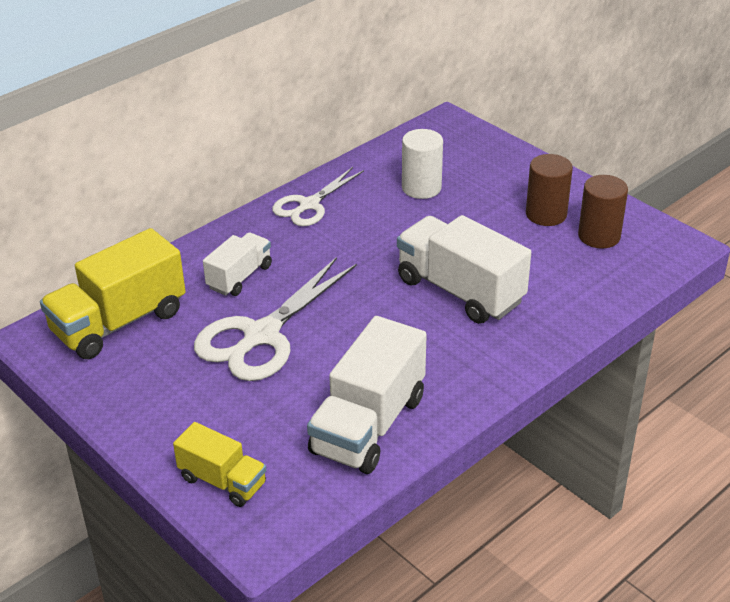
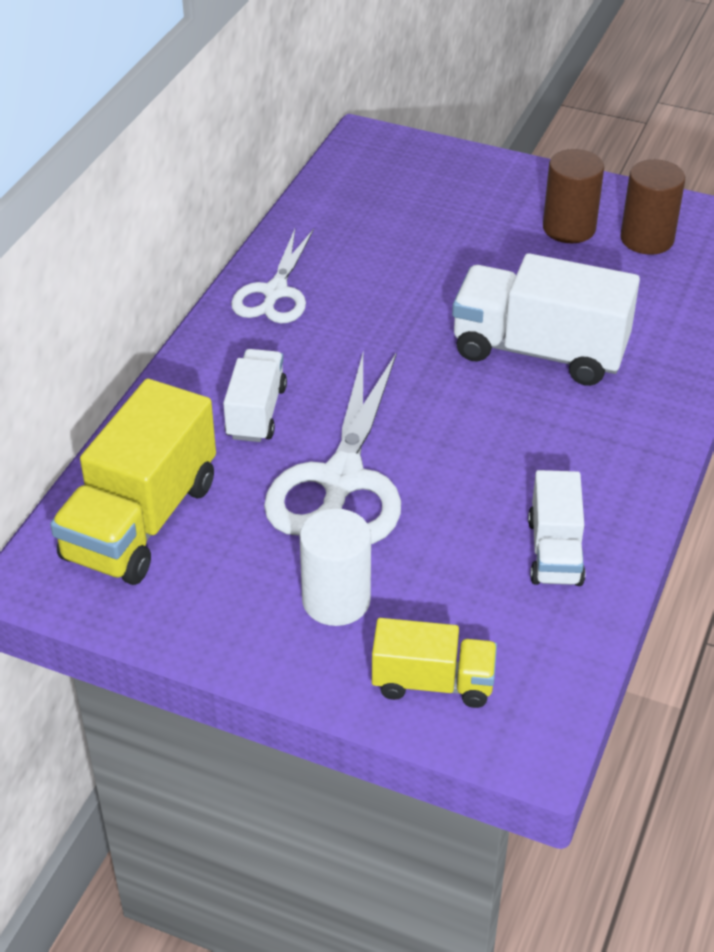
camera: 25 degrees left, 5 degrees up
white truck [307,316,427,474] -> white truck [528,470,585,586], size x0.57
white cylinder [402,129,443,199] -> white cylinder moved to [300,508,371,626]

